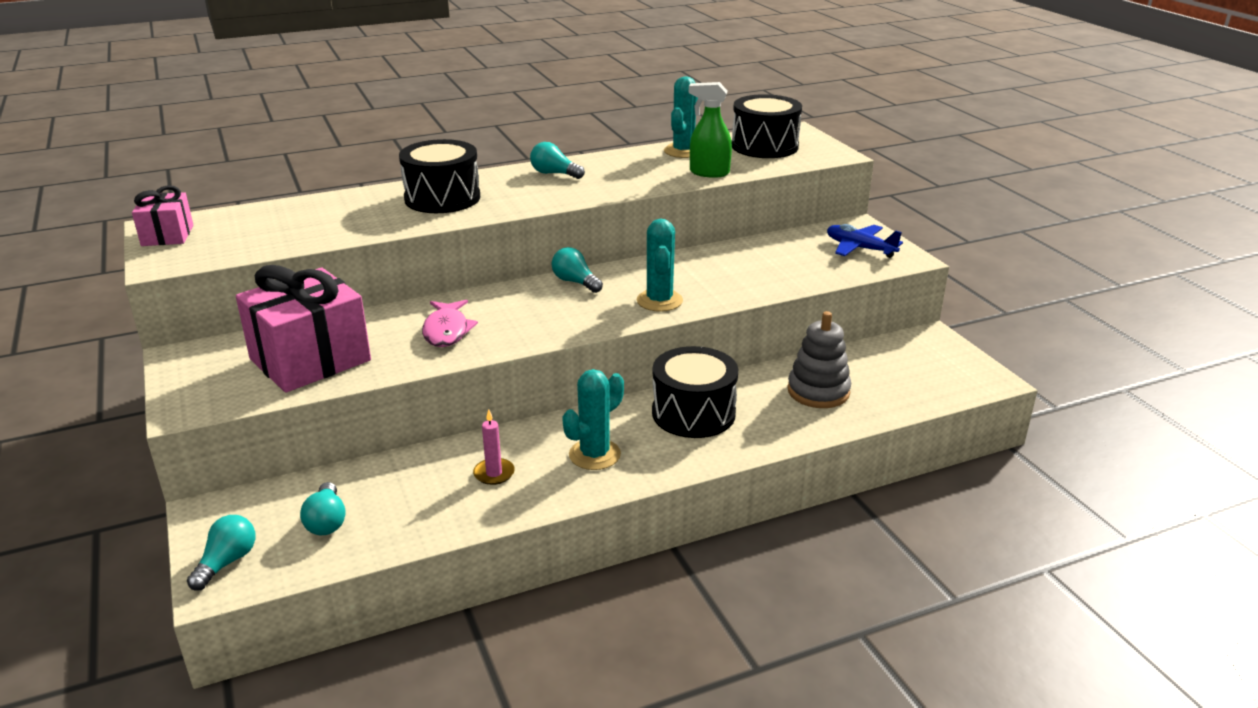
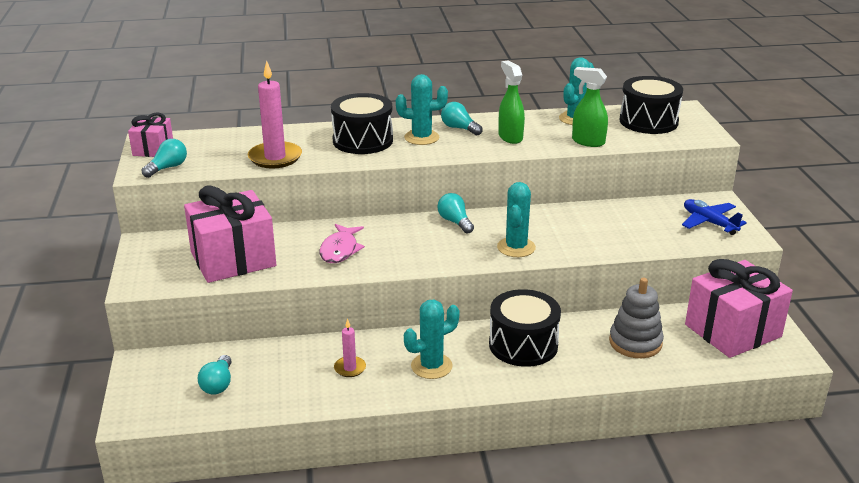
camera: 15 degrees right, 0 degrees up
turquoise light bulb [187,515,255,591] -> turquoise light bulb moved to [141,139,187,178]
none -> pink candle [248,61,302,169]
none -> turquoise cactus [396,74,448,145]
none -> green spray bottle [498,60,525,144]
none -> pink gift [685,259,793,358]

